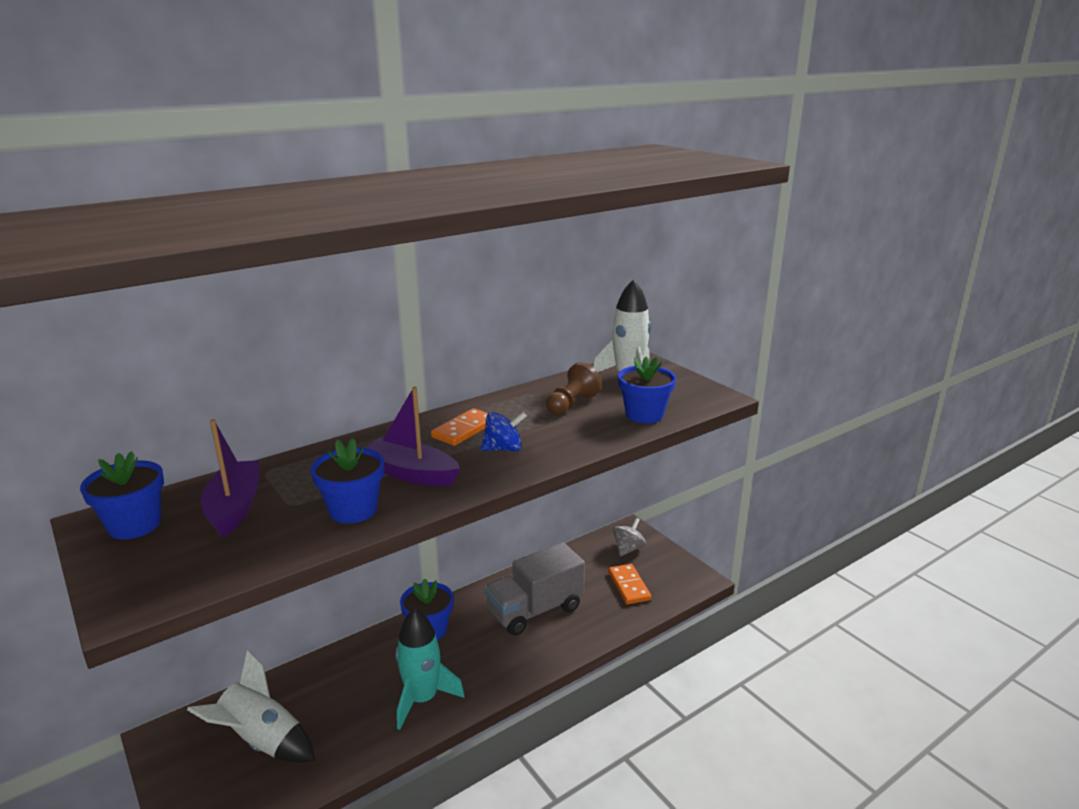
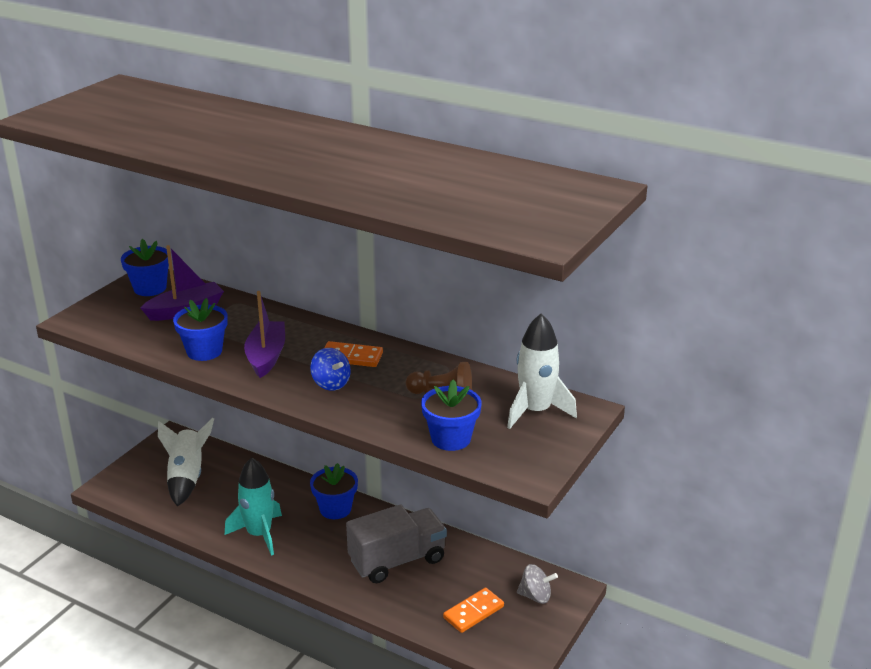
camera: 65 degrees right, 5 degrees up
grey truck [485,542,585,636] -> grey truck turned 120 degrees clockwise [346,505,447,583]

